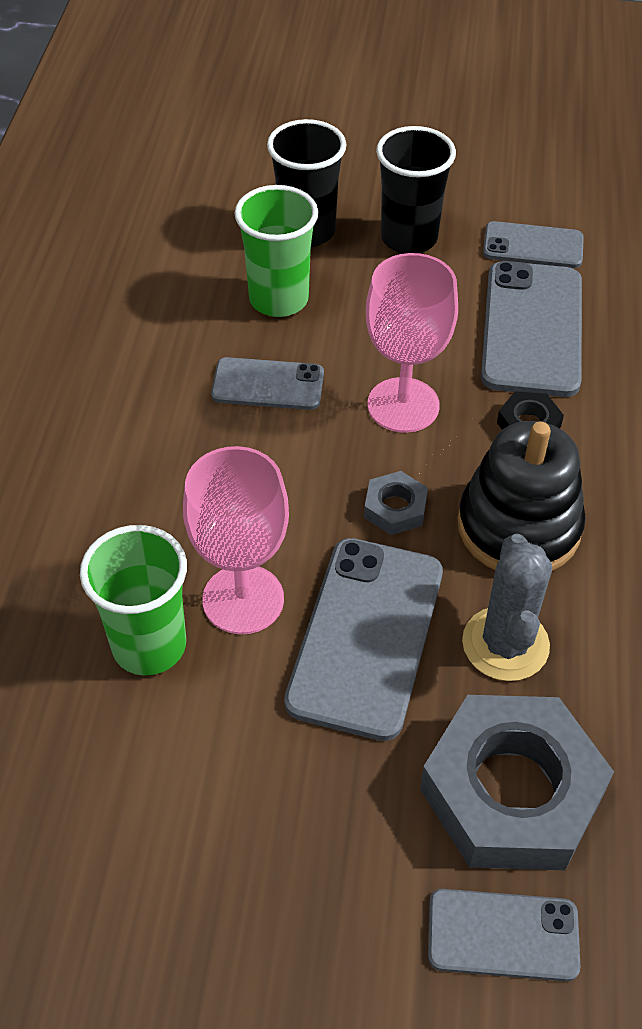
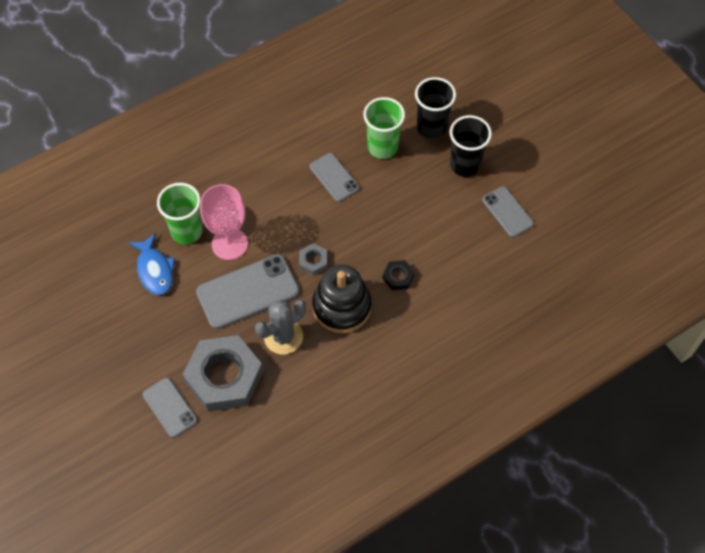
camera: 50 degrees right, 10 degrees up
pink goblet [366,253,458,433] -> none
grey phone [481,261,582,397] -> none
none -> blue fish [128,233,175,295]

